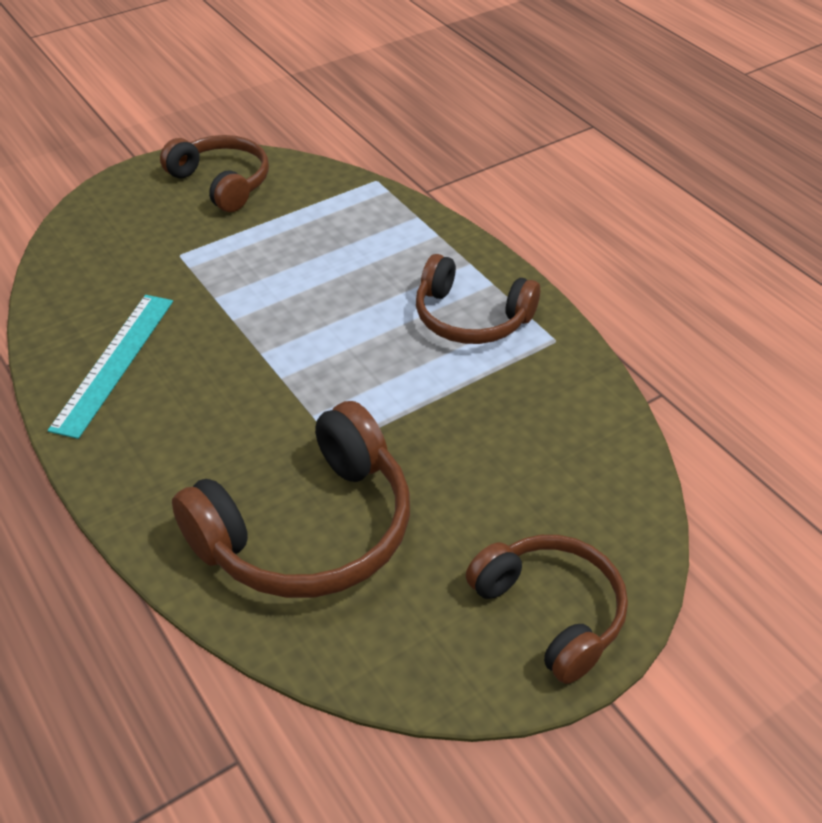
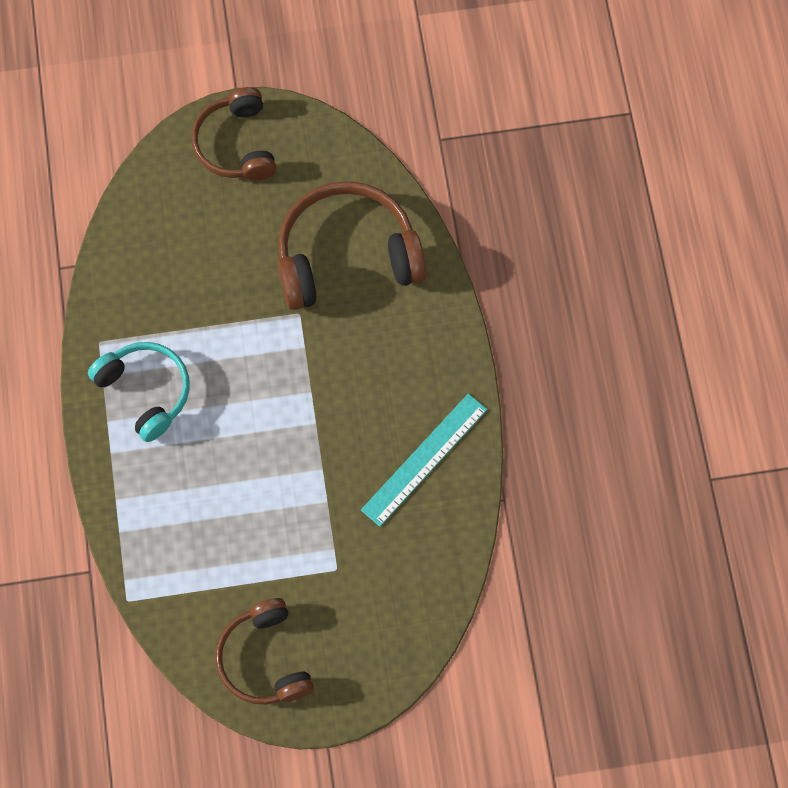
camera: 155 degrees left, 25 degrees up
brown headphones [416,254,540,344] -> turquoise headphones [88,342,190,442]

